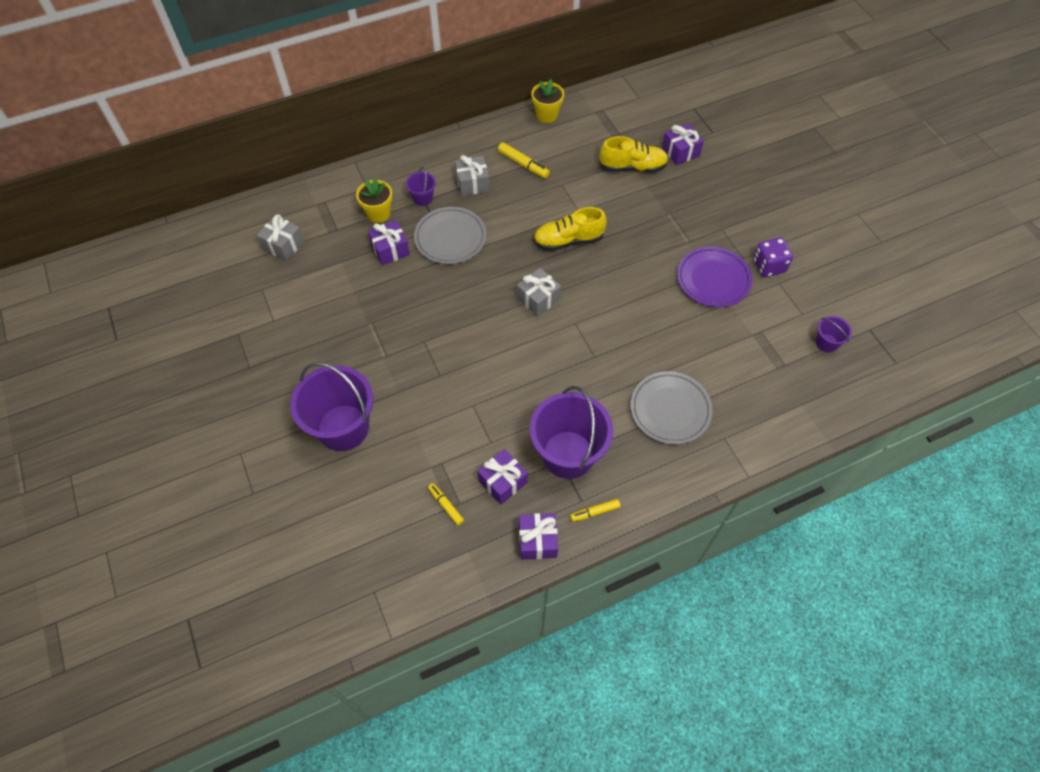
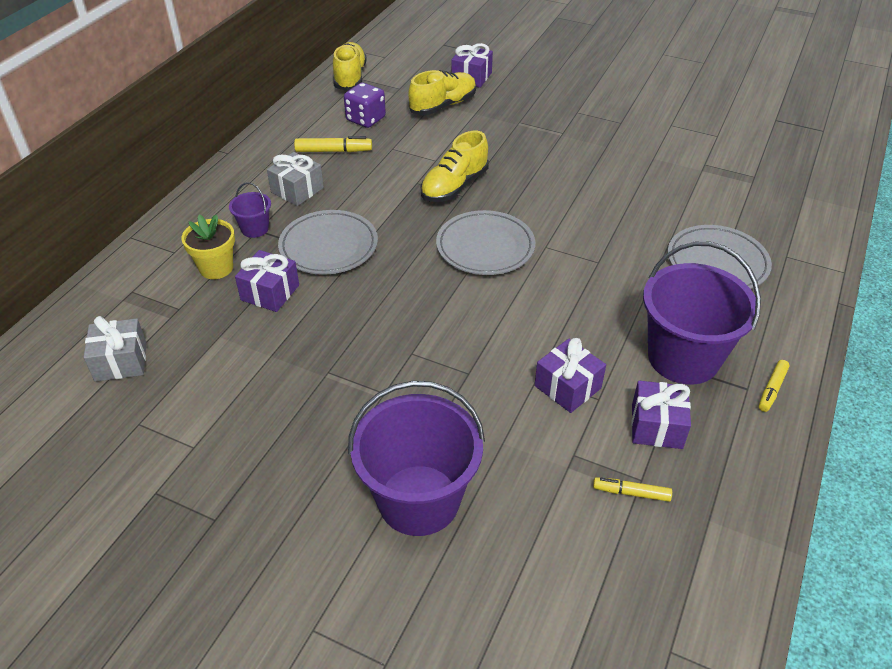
camera: 40 degrees left, 15 degrees down
grey gift [517,268,561,317] -> grey plate [436,210,535,275]
purple gift [519,513,558,560] -> purple gift moved to [535,338,606,413]
yellow flower pot [531,79,564,123] -> none
purple plate [677,247,752,307] -> none
purple dice [753,237,793,277] -> purple dice moved to [344,82,386,128]
purple bucket [816,316,852,353] -> none
none -> yellow shoe [333,42,367,91]

